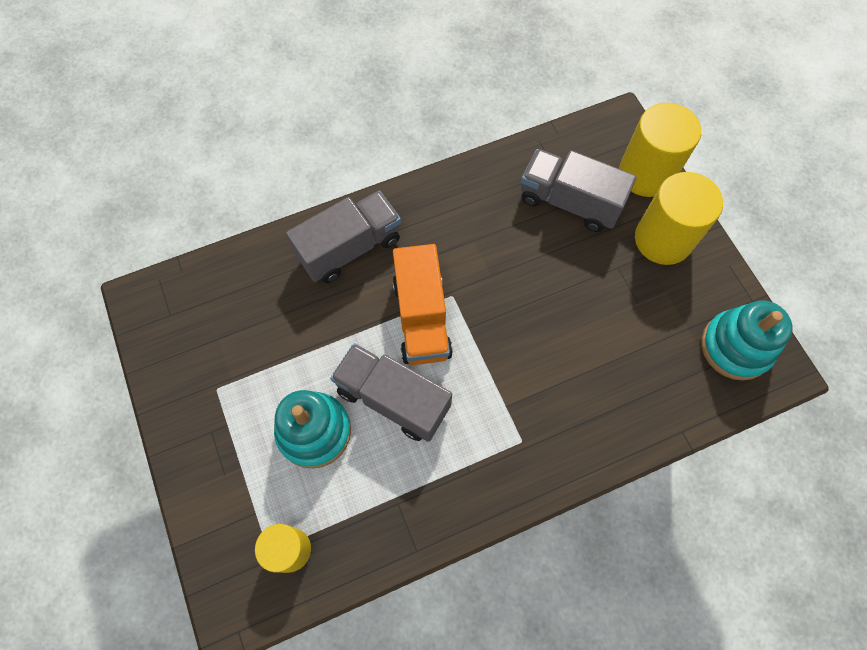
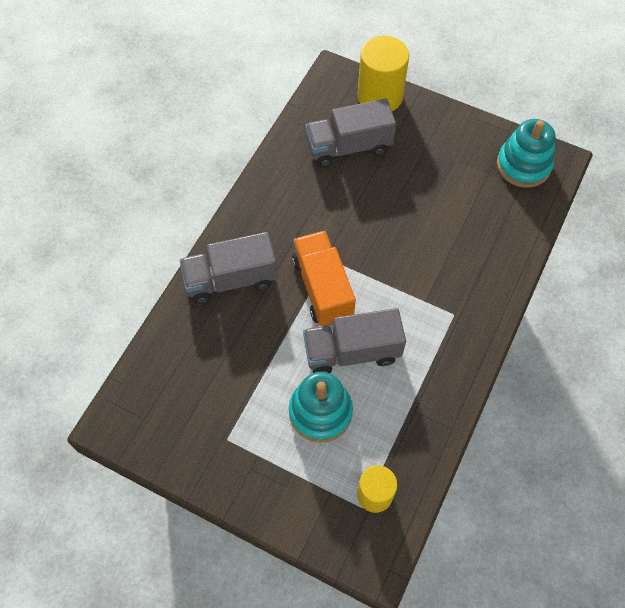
camera: 40 degrees left, 5 degrees down
grey truck [286,191,401,283] -> grey truck turned 120 degrees counterclockwise [180,232,278,304]
orange truck [393,244,453,365] -> orange truck turned 150 degrees counterclockwise [292,231,356,326]
yellow cylinder [635,172,723,265] -> none

